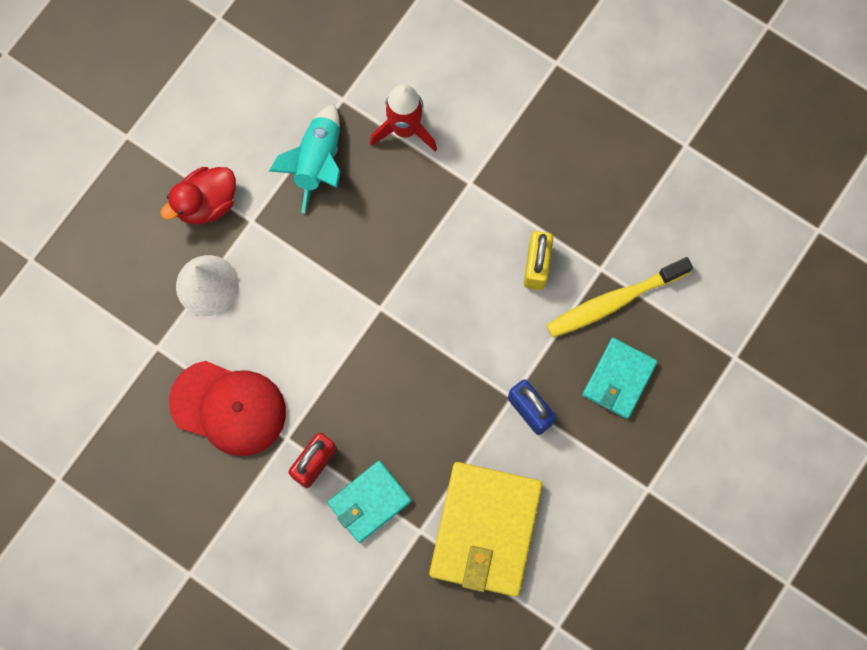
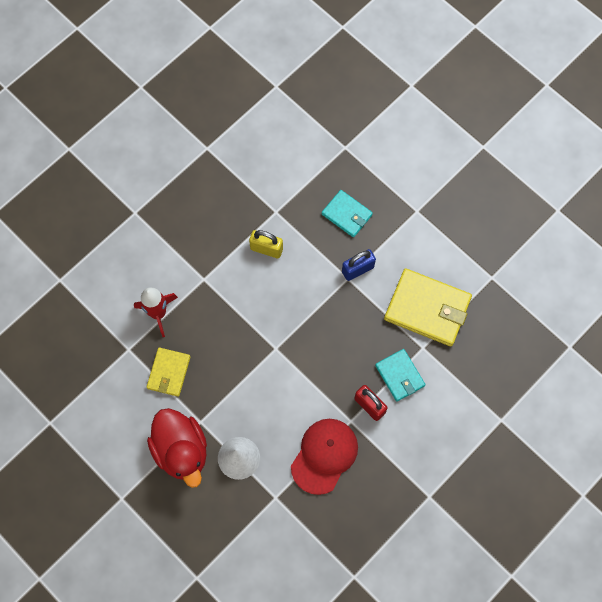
camera: 80 degrees left, 5 degrees down
red duck [160,167,236,224] -> red duck [147,408,207,488], size x1.52
turquoise rocket [269,104,341,214] -> yellow wallet [146,347,191,397]
yellow toothbrush [546,257,693,337] -> none

